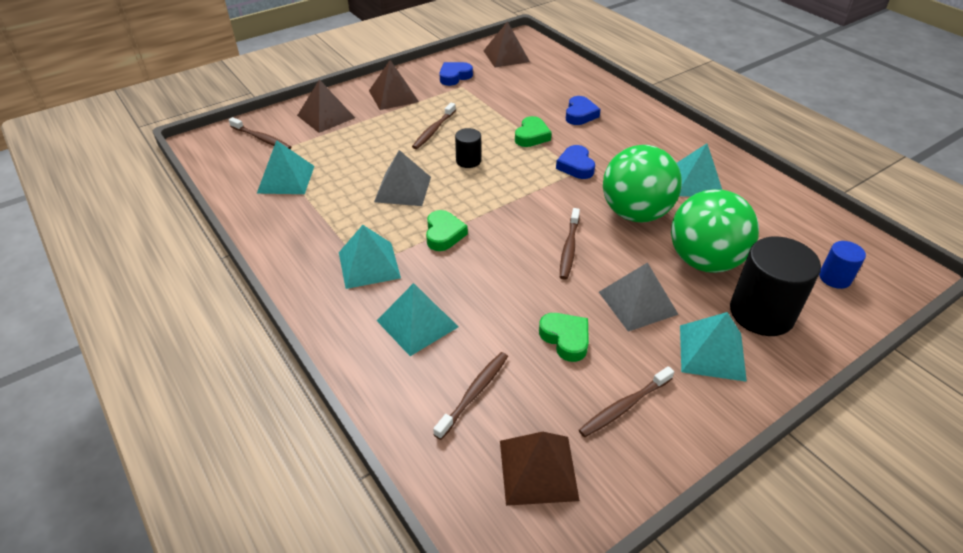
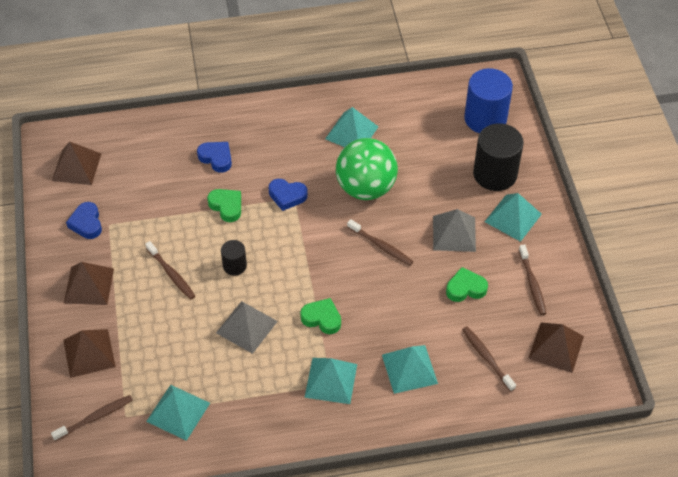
camera: 65 degrees left, 10 degrees up
green ball [671,189,759,273] -> none
blue cylinder [819,241,866,289] -> blue cylinder [464,68,513,133], size x1.94

